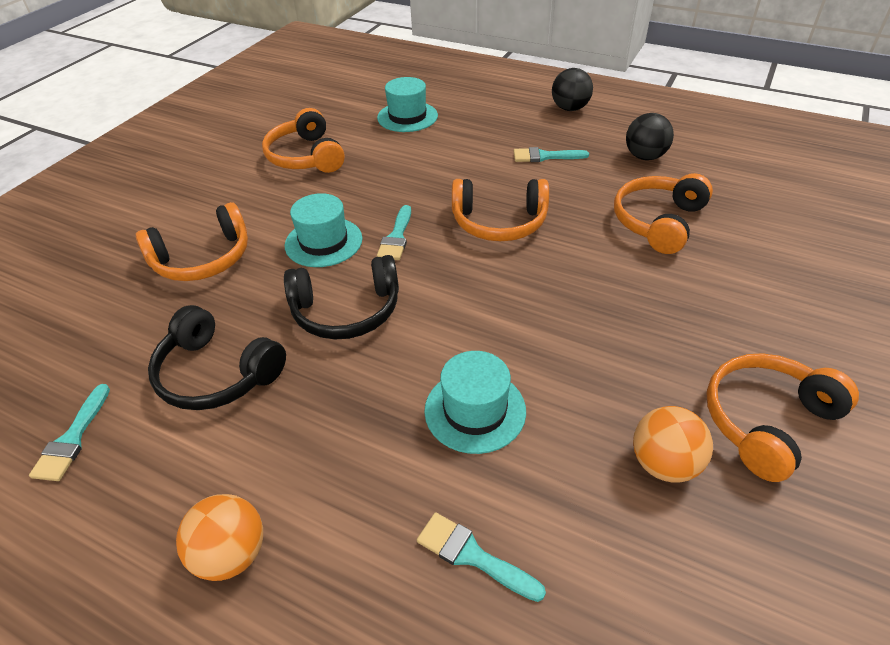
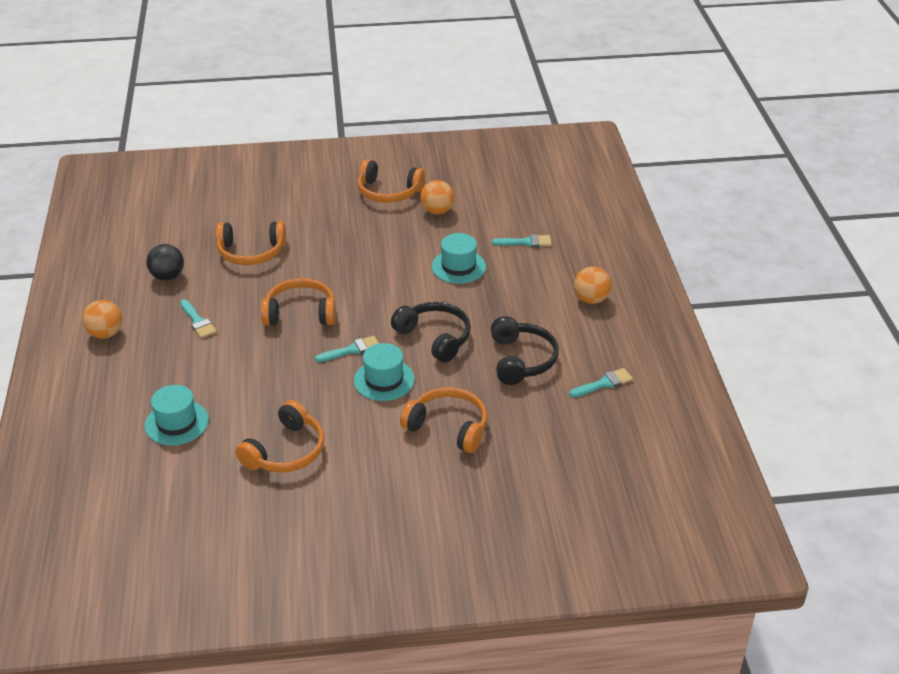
camera: 125 degrees left, 5 degrees down
turquoise brush [417,512,546,602] -> turquoise brush turned 90 degrees counterclockwise [492,234,552,247]
orange headphones [452,179,549,241] -> orange headphones turned 60 degrees counterclockwise [260,278,336,325]
black ball [552,68,593,111] -> orange ball [82,300,122,339]

